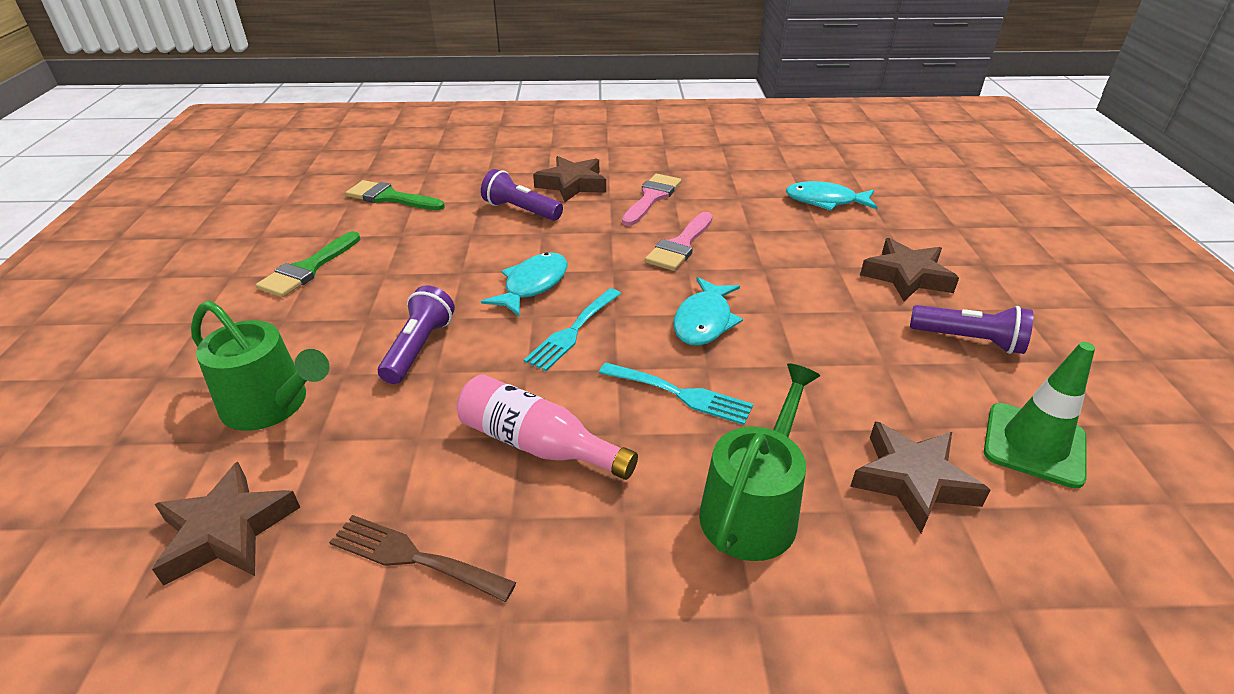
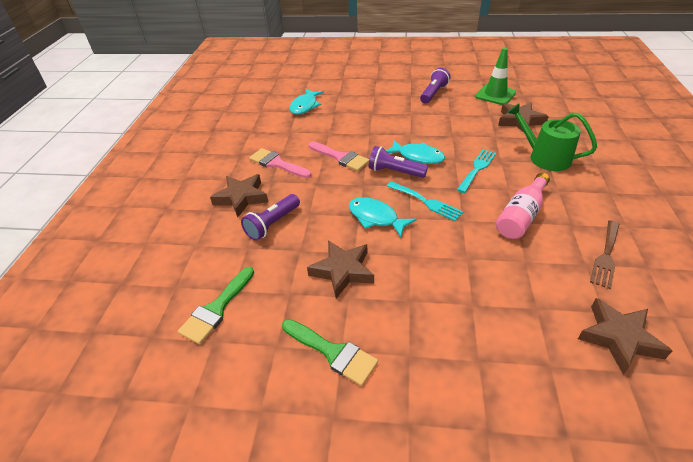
camera: 80 degrees left, 5 degrees up
green watering can [191,301,330,431] -> none
purple flashlight [378,285,455,384] -> purple flashlight moved to [369,146,428,178]
brown star [860,238,959,301] -> brown star moved to [307,240,374,299]

